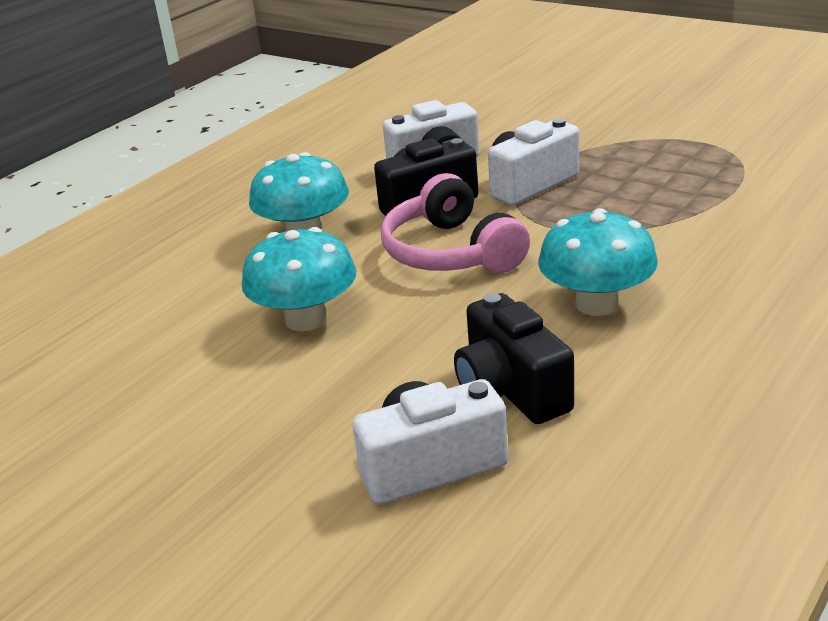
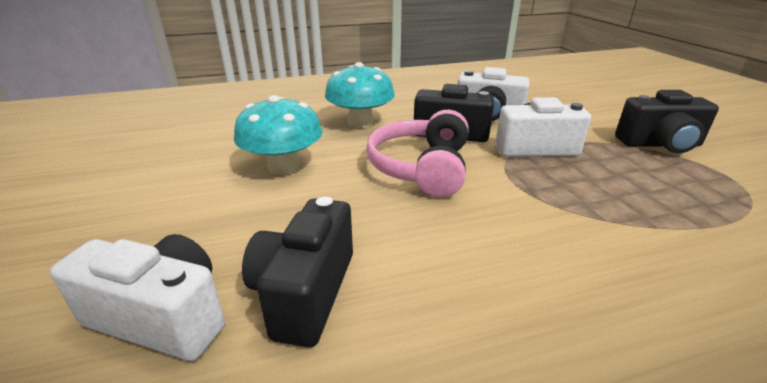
camera: 35 degrees right, 0 degrees up
turquoise mushroom [538,208,658,316] -> none
none -> black camera [615,90,719,153]

